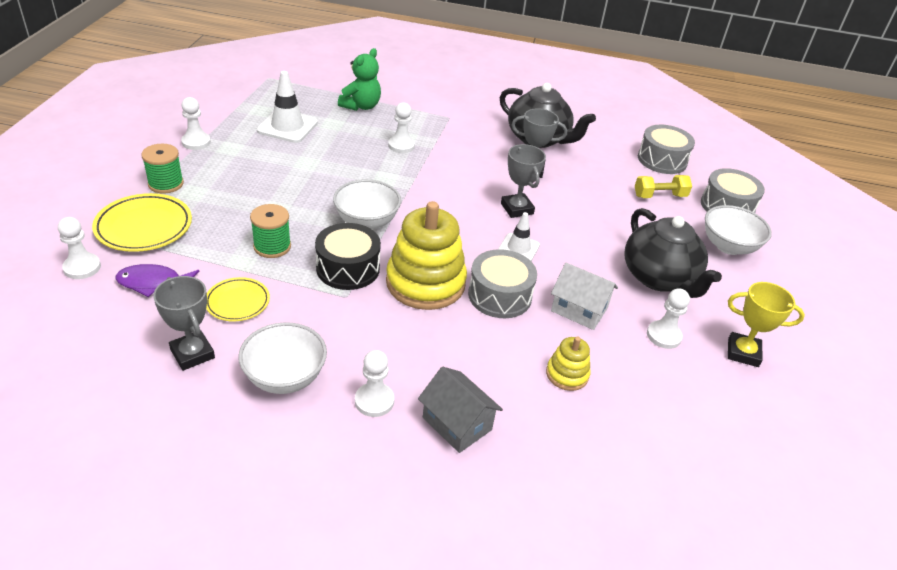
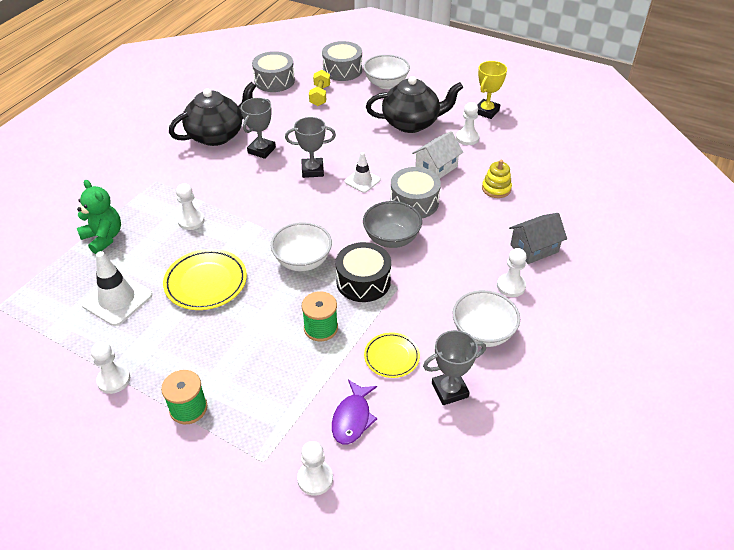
camera: 70 degrees left, 5 degrees up
yellow plate [92,193,192,252] -> yellow plate moved to [163,249,247,310]
yellow stacking toy [386,201,467,310] -> grey bowl [363,201,422,248]

